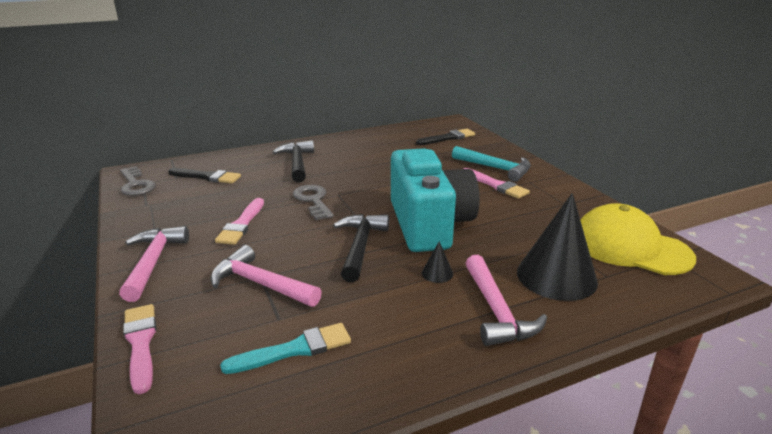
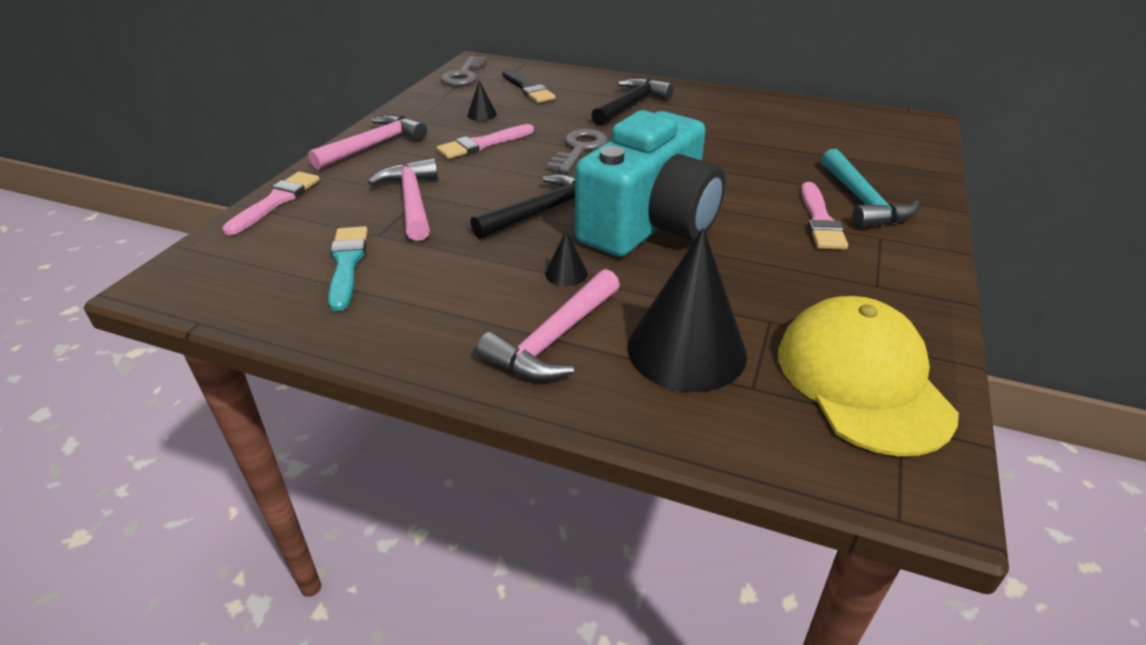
camera: 45 degrees right, 10 degrees up
turquoise brush [220,323,351,374] -> turquoise brush turned 120 degrees counterclockwise [328,226,368,311]
black brush [416,129,475,145] -> none
none -> black cone [467,80,497,121]

